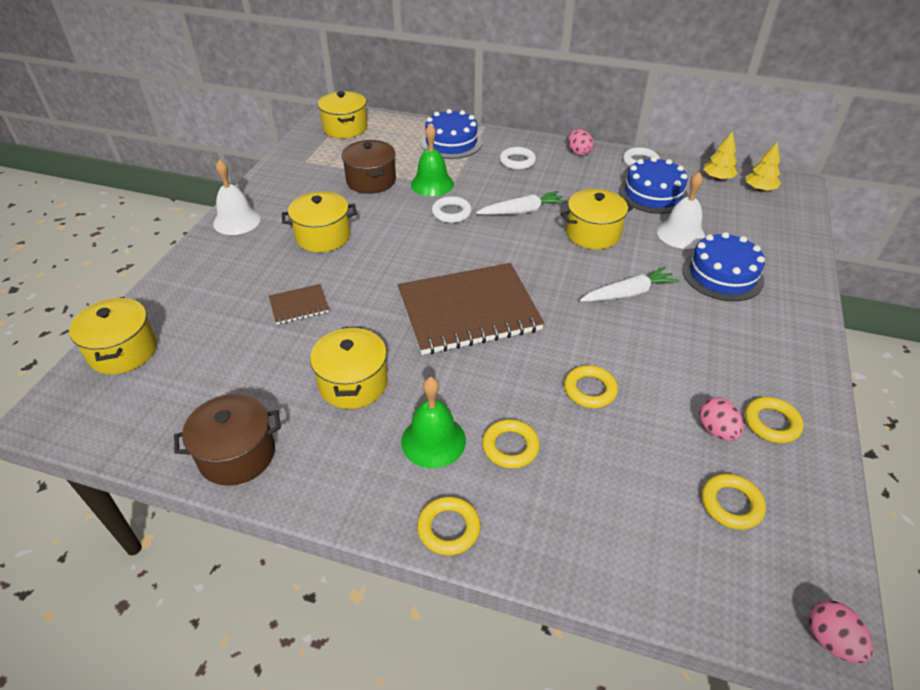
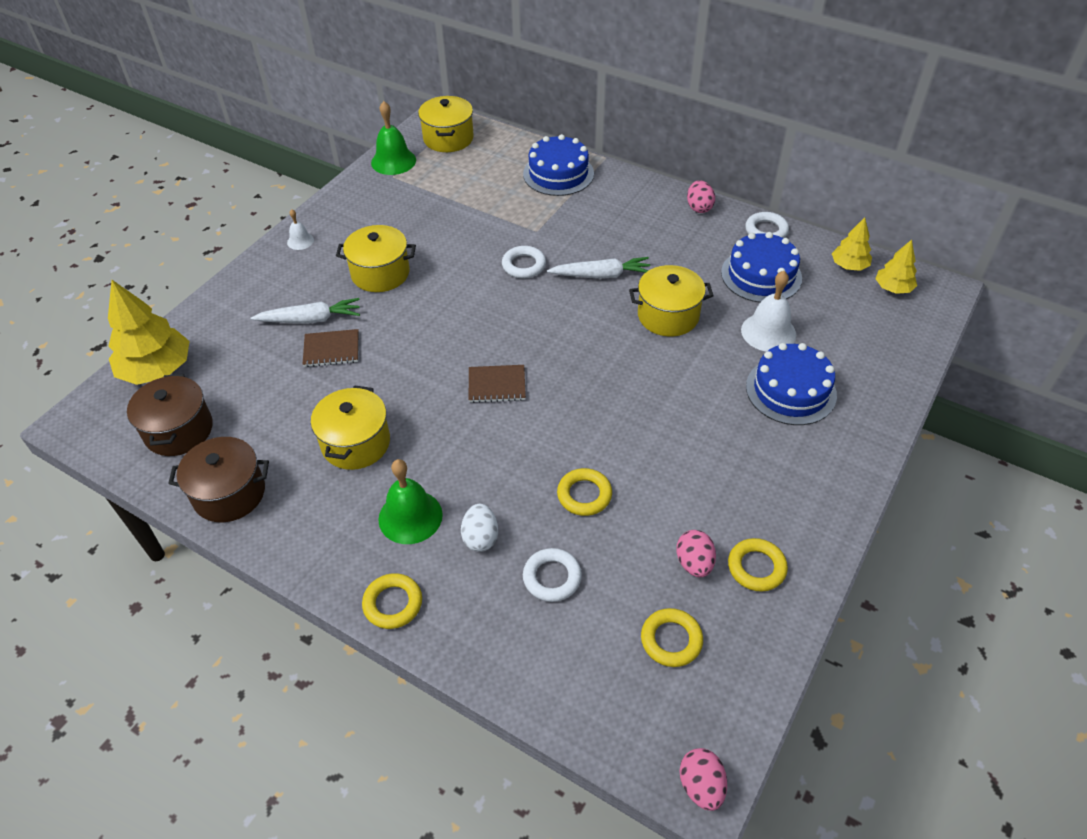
camera: 15 degrees right, 5 degrees up
yellow pot [69,297,157,374] -> yellow tree [108,280,190,385]
white bell [213,159,261,235] -> white bell [287,209,314,250], size x0.54
brown pot [341,140,396,194] -> brown pot moved to [127,374,213,456]
brown notebook [398,263,544,355] -> brown notebook [469,365,526,403], size x0.43
green bell [411,124,454,196] -> green bell moved to [371,101,416,175]
yellow ring [482,419,540,469] -> white egg [461,504,498,552]
white ring [500,147,536,170] -> white ring moved to [523,548,582,602]
white carrot [580,267,679,302] -> white carrot moved to [251,298,360,324]

